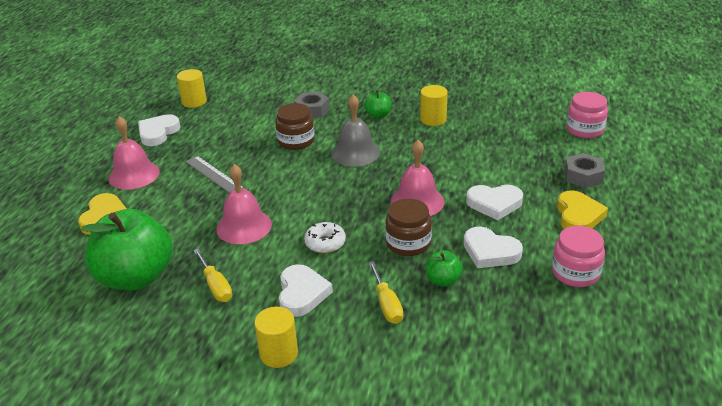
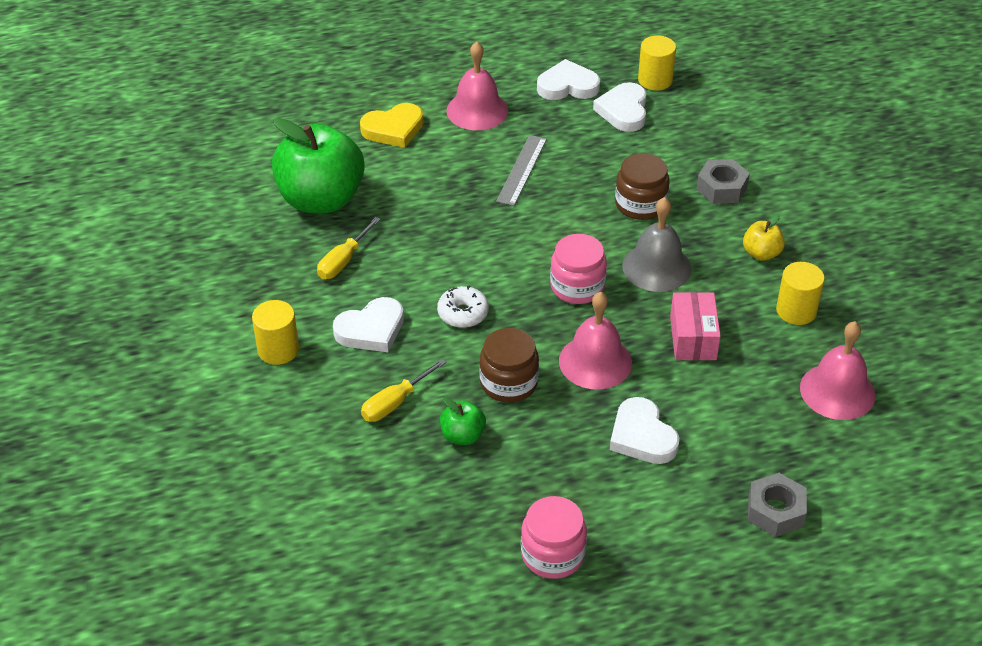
camera: 60 degrees right, 10 degrees up
pink bell [216,164,272,244] -> pink bell moved to [800,321,875,420]
green apple [364,85,391,119] -> yellow apple [743,214,785,261]
white heart [464,227,523,268] -> white heart moved to [593,82,647,132]
yellow heart [557,190,608,229] -> none
pink jar [566,92,608,138] -> pink jar moved to [550,234,607,304]
none -> pink box [670,292,721,360]

